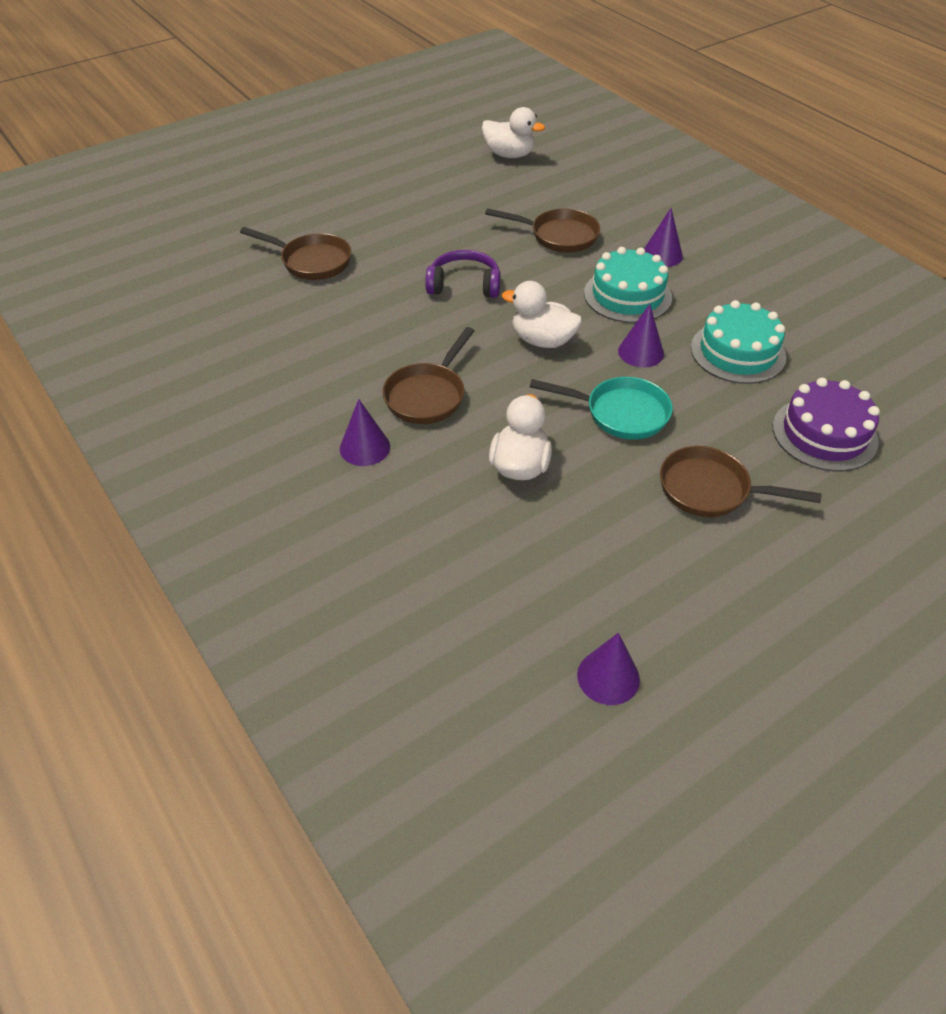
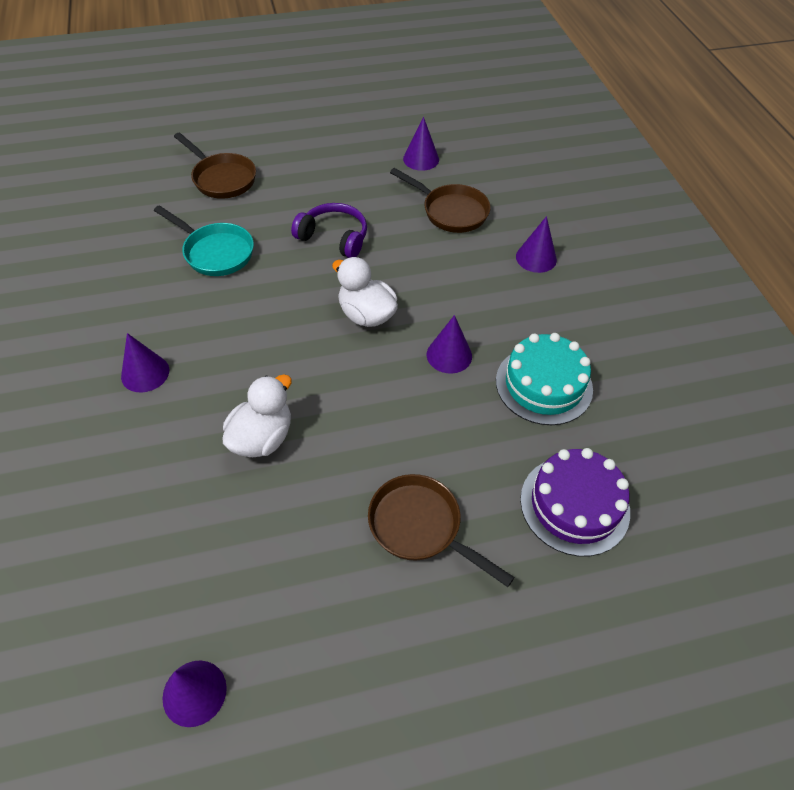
camera: 20 degrees right, 5 degrees up
brown pan [382,327,474,424] -> none
white duck [482,107,545,158] -> none
turquoise pan [530,377,673,439] -> turquoise pan moved to [154,205,254,276]
turquoise cake [584,247,672,323] -> none
none -> purple cone [403,117,439,171]

